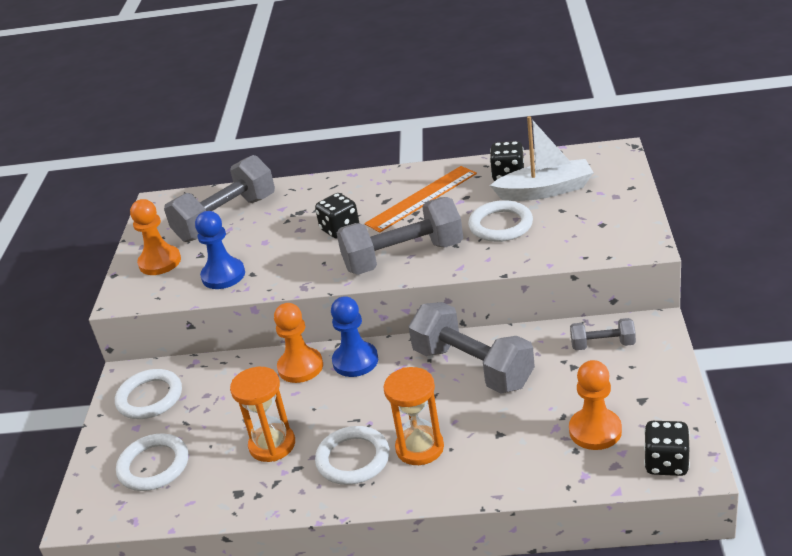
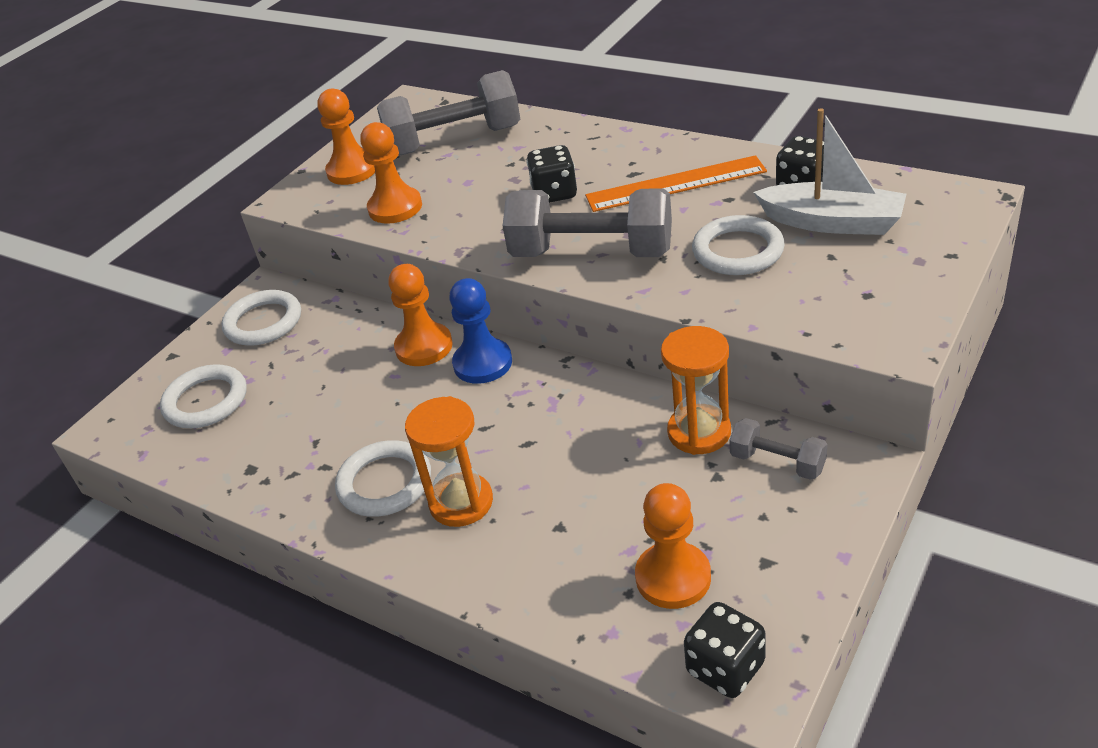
camera: 30 degrees right, 5 degrees up
blue pawn [195,211,245,289] -> orange pawn [360,122,422,224]
orange hourglass [230,367,295,462] -> orange hourglass moved to [661,326,731,455]
grey dumbbell [408,302,535,394] -> none

